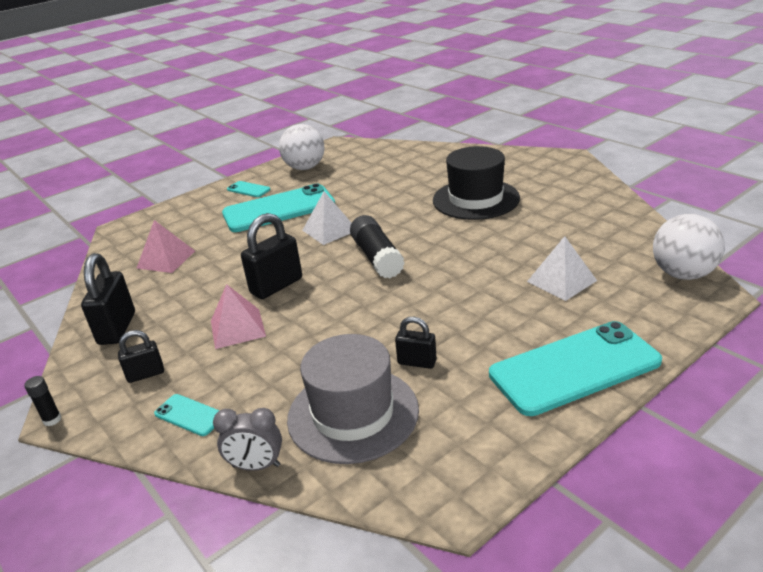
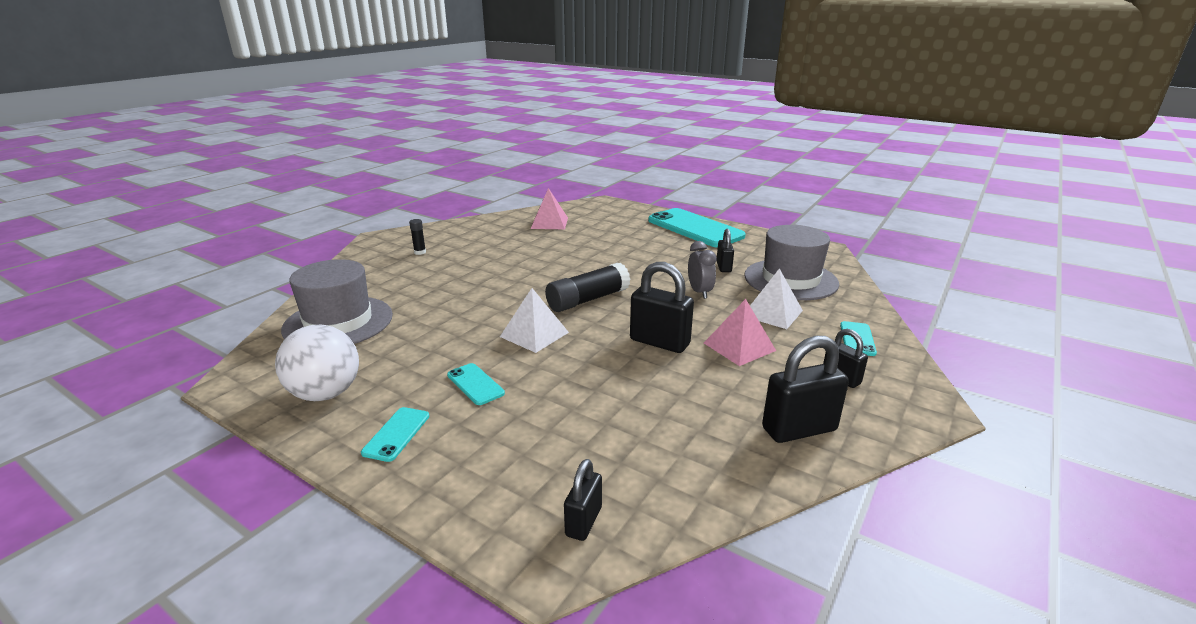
camera: 110 degrees left, 5 degrees down
black glue stick [24,376,62,426] -> black glue stick moved to [409,219,426,255]
pink pyramid [136,220,195,273] -> pink pyramid moved to [531,188,568,229]
grey clock [213,408,282,471] -> grey clock moved to [688,241,717,299]
turquoise phone [222,184,335,232] -> turquoise phone [447,363,505,405], size x0.43
black hat [433,146,520,220] -> none
white pyramid [527,236,597,301] -> white pyramid moved to [750,268,803,329]
white ball [653,214,725,280] -> none
none -> grey hat [281,259,393,344]
none -> black padlock [564,459,602,541]

